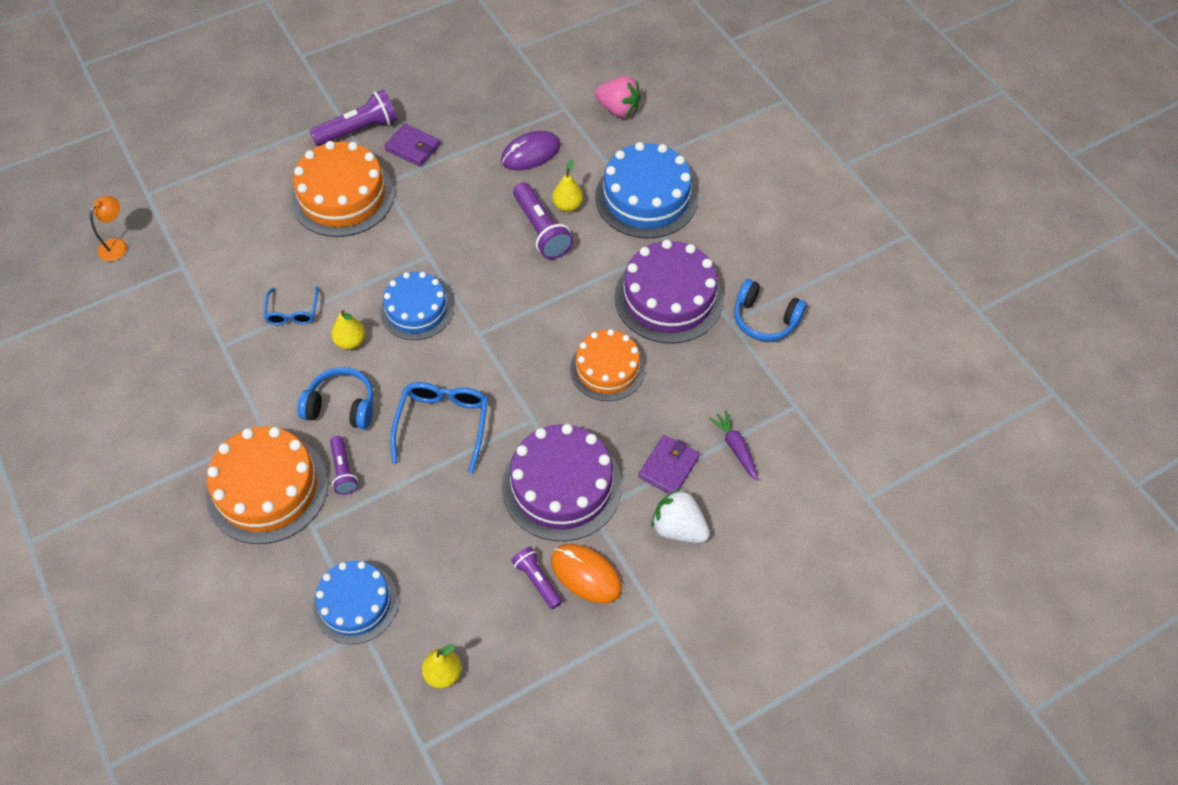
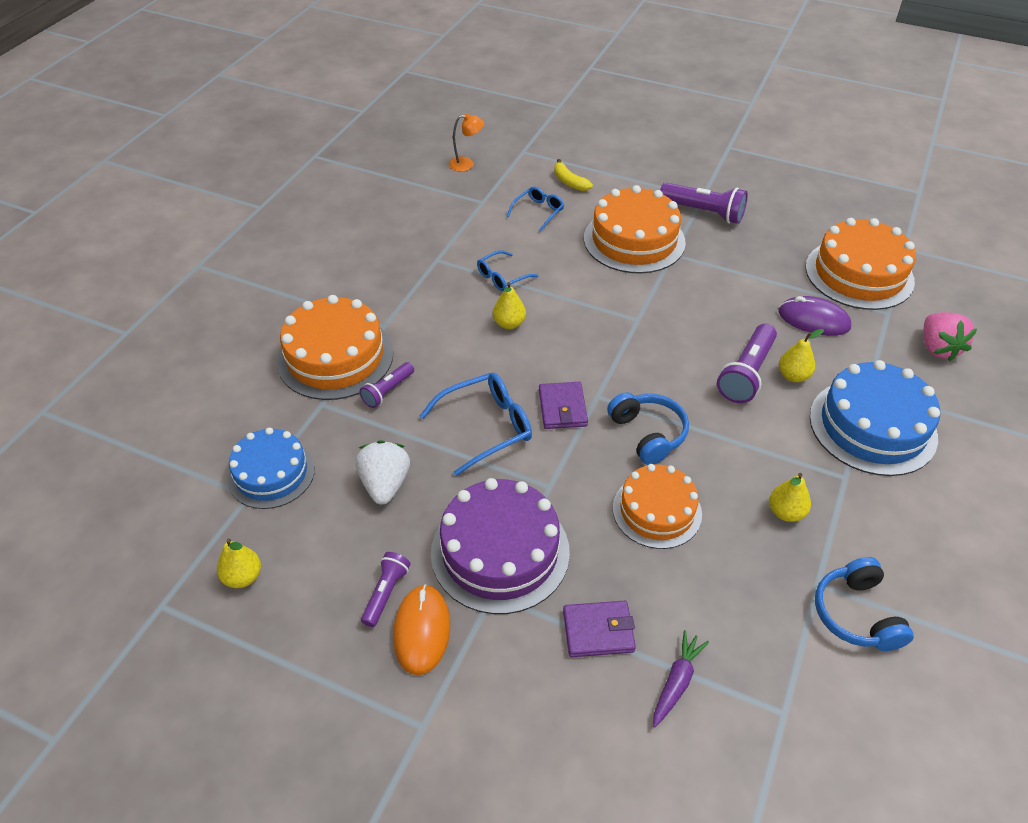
camera: 55 degrees right, 10 degrees down
blue headphones [297,367,374,429] -> blue headphones moved to [607,392,689,465]
blue cake [380,272,453,340] -> none
purple wallet [384,123,440,167] -> purple wallet moved to [539,382,588,429]
purple cake [615,240,723,344] -> yellow pear [769,473,811,522]
white strawberry [651,488,710,543] -> white strawberry moved to [356,440,410,505]
none -> blue glasses [507,186,564,232]
none -> yellow banana [554,159,593,191]
none -> orange cake [805,218,916,310]

